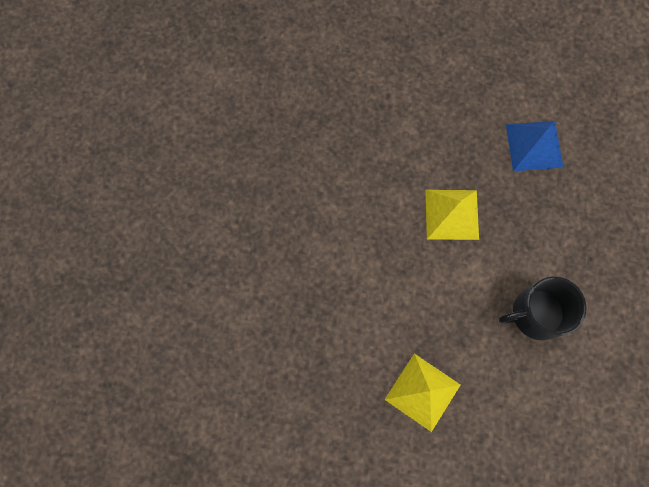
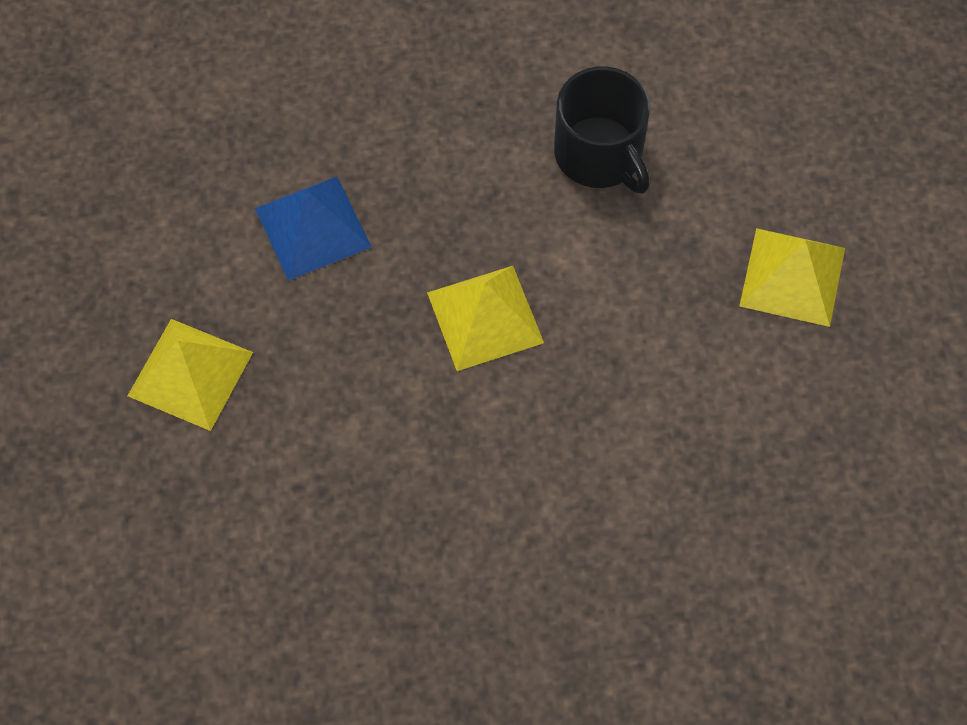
camera: 110 degrees left, 10 degrees down
none -> yellow pyramid [128,319,253,431]

